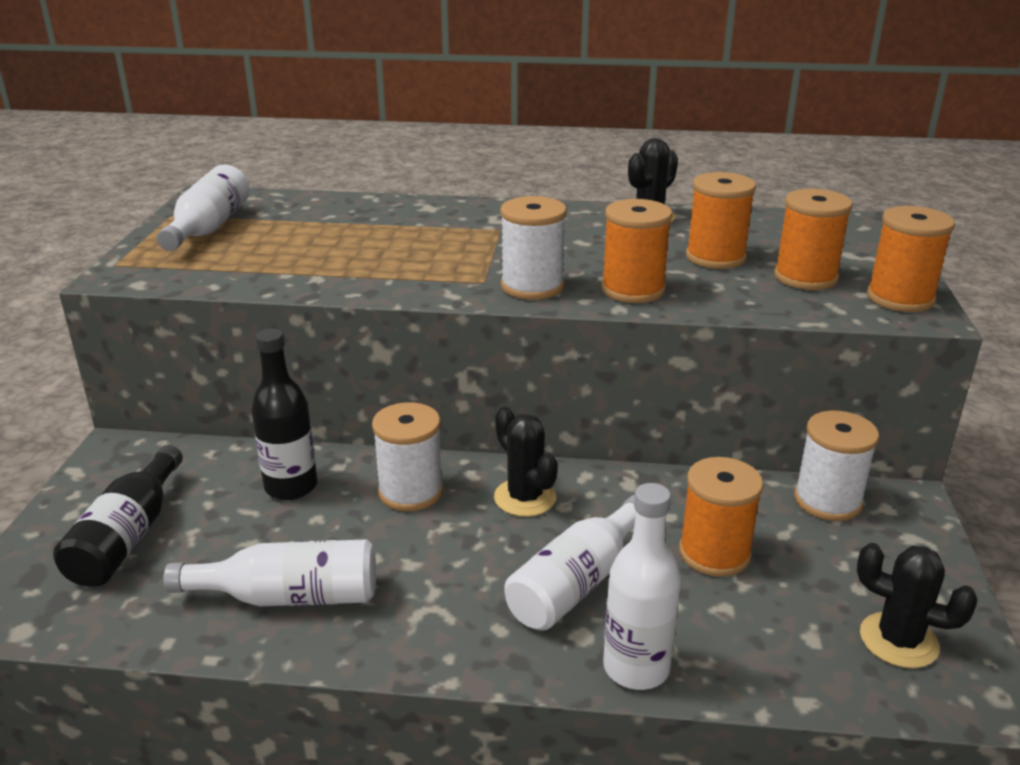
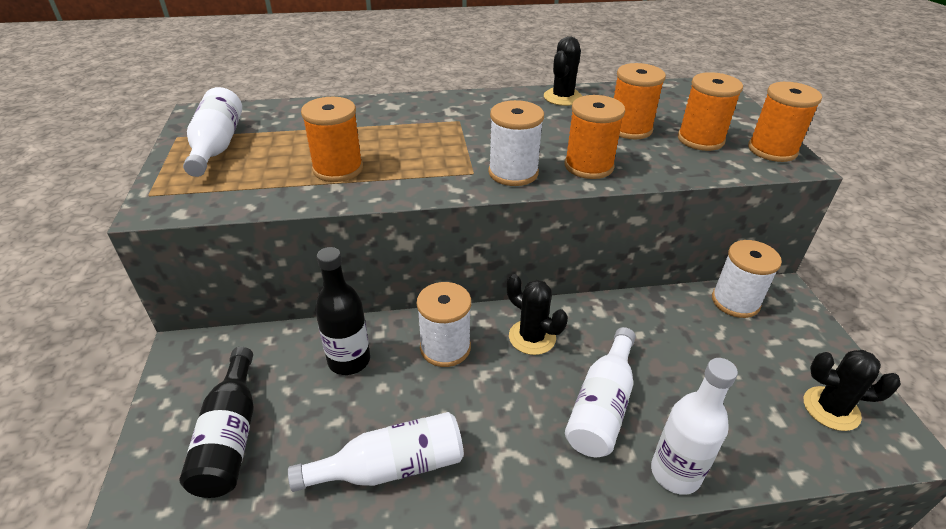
camera: 15 degrees left, 10 degrees up
orange spool [679,457,763,577] -> orange spool moved to [301,97,363,182]

